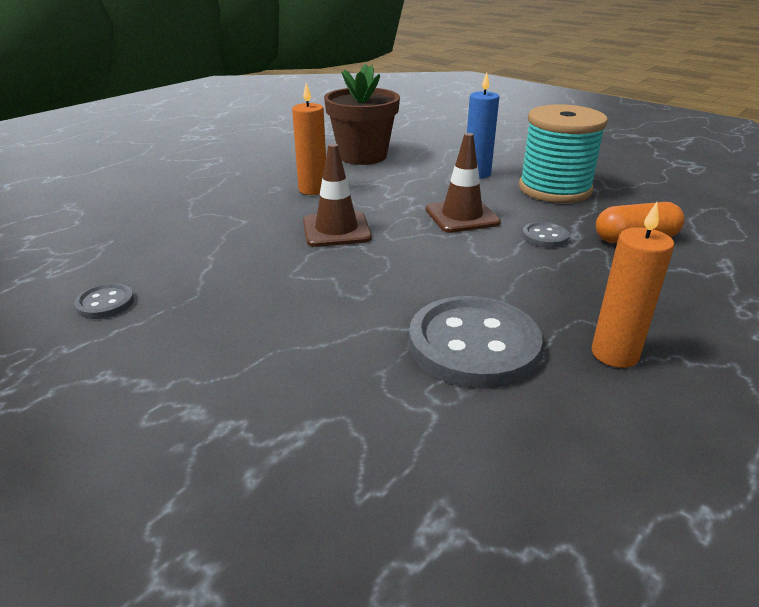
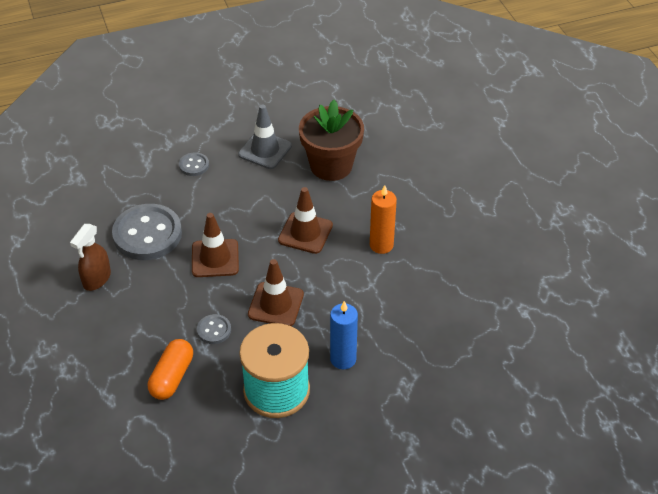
camera: 120 degrees right, 15 degrees up
grey button [74,283,134,319] -> grey button moved to [179,152,209,176]
brown flower pot [324,64,400,165] -> brown flower pot moved to [299,100,364,181]
orange candle [592,202,674,368] -> brown spray bottle [70,224,111,291]
none -> brown traffic cone [192,213,239,277]
none -> grey traffic cone [238,104,292,169]

